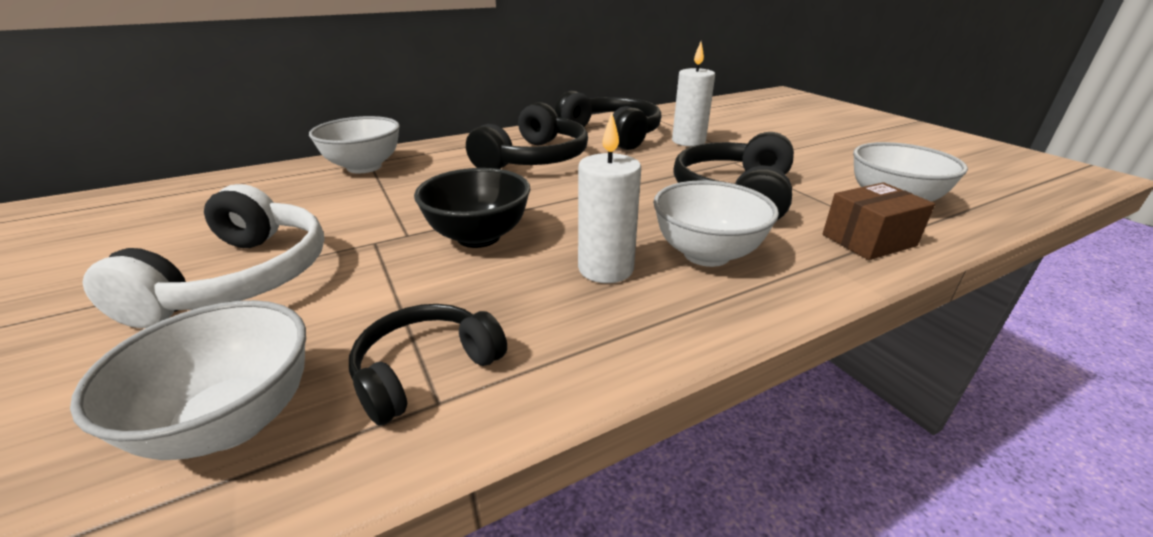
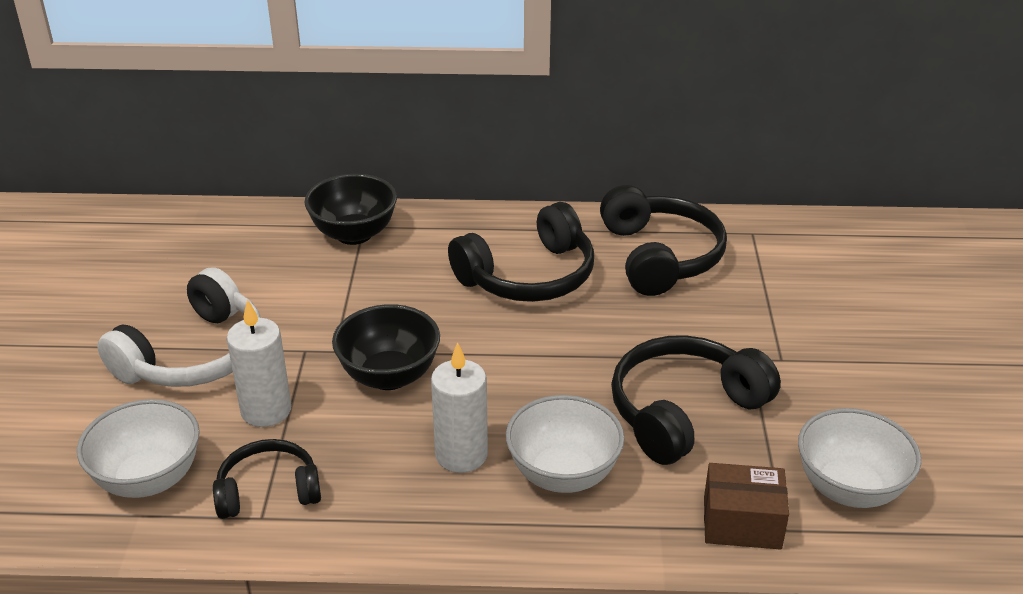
camera: 30 degrees right, 5 degrees up
white bowl [309,116,400,173] -> black bowl [305,174,397,245]
white candle [672,42,715,146] -> white candle moved to [227,299,291,427]

